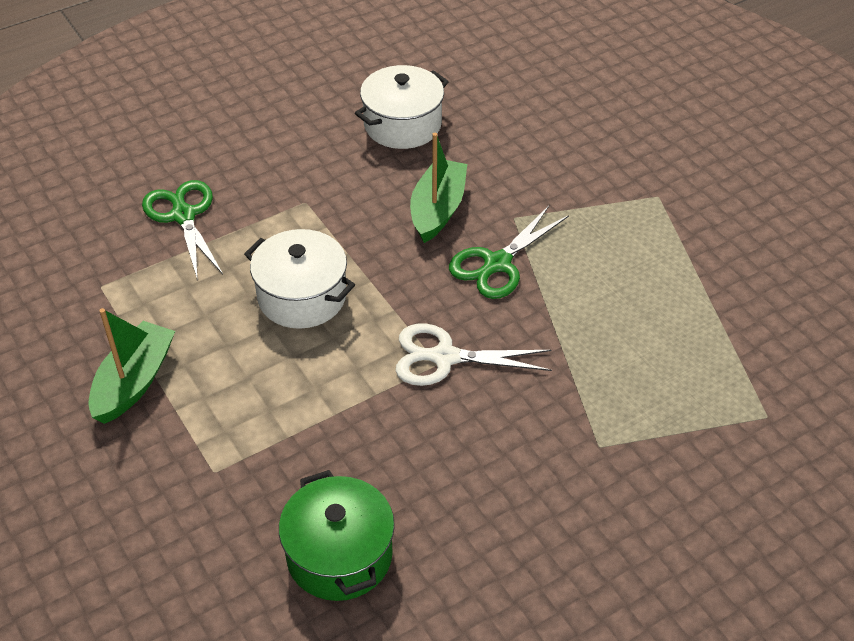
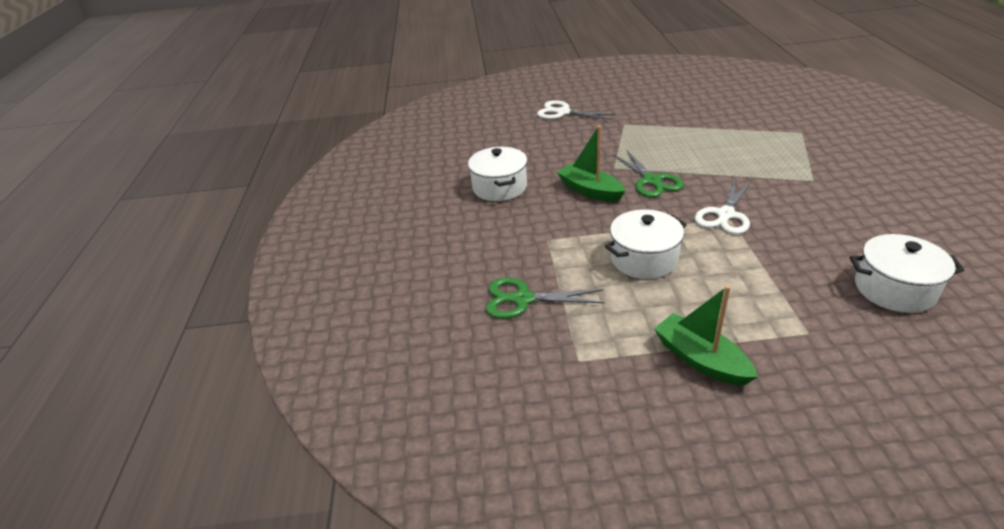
camera: 60 degrees left, 10 degrees down
green pot [279,470,395,601] -> white pot [850,234,964,313]
none -> white scissors [537,100,616,120]

